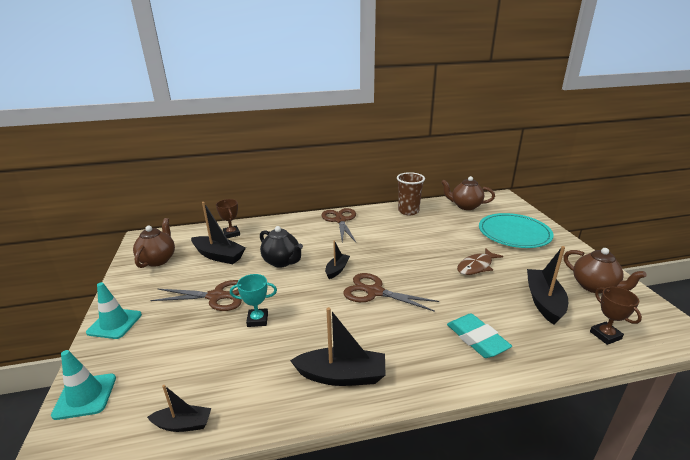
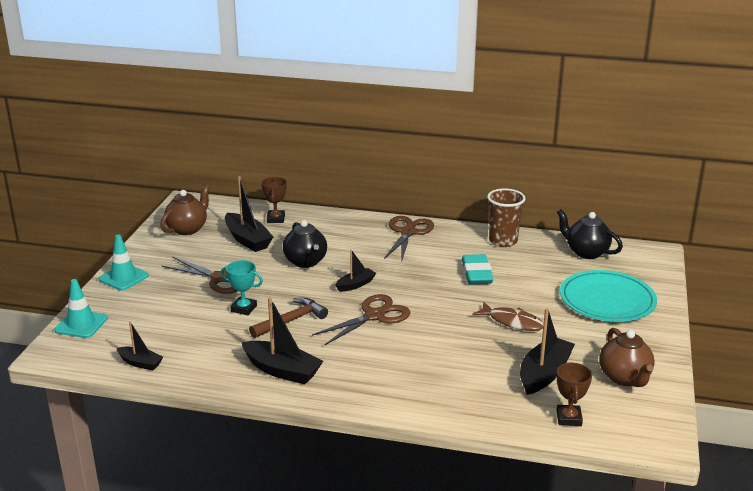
camera: 25 degrees right, 0 degrees up
brown scissors [343,273,439,312] -> brown scissors turned 90 degrees clockwise [312,294,410,346]
brown teapot [441,176,495,210] -> black teapot [557,209,623,259]
turquoise eraser [447,314,512,358] -> turquoise eraser moved to [462,254,493,284]
brown fish [457,248,503,275] -> brown fish turned 135 degrees counterclockwise [472,302,544,331]
none -> brown hammer [249,298,328,338]

